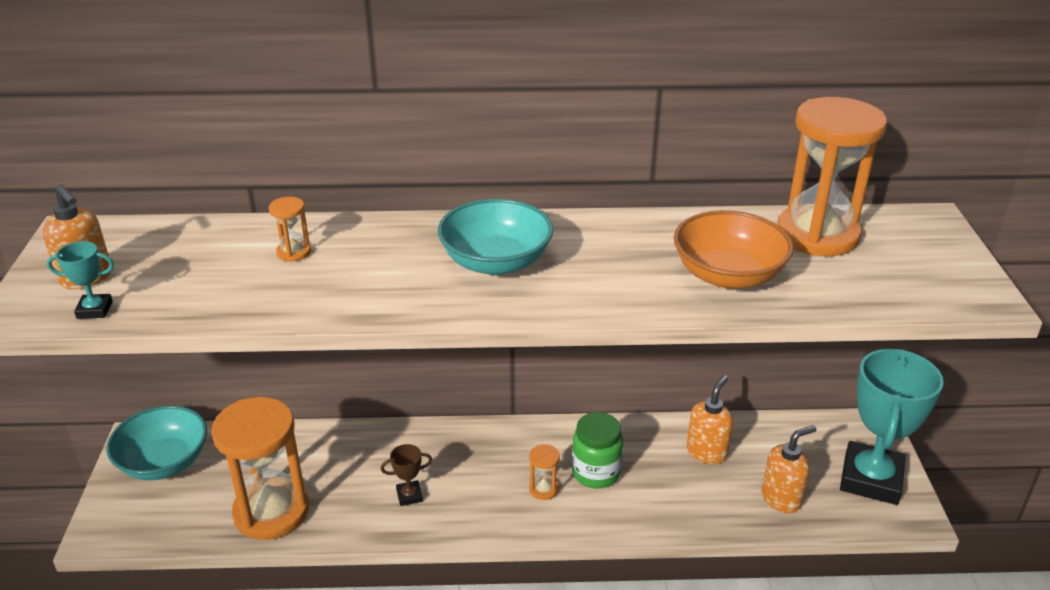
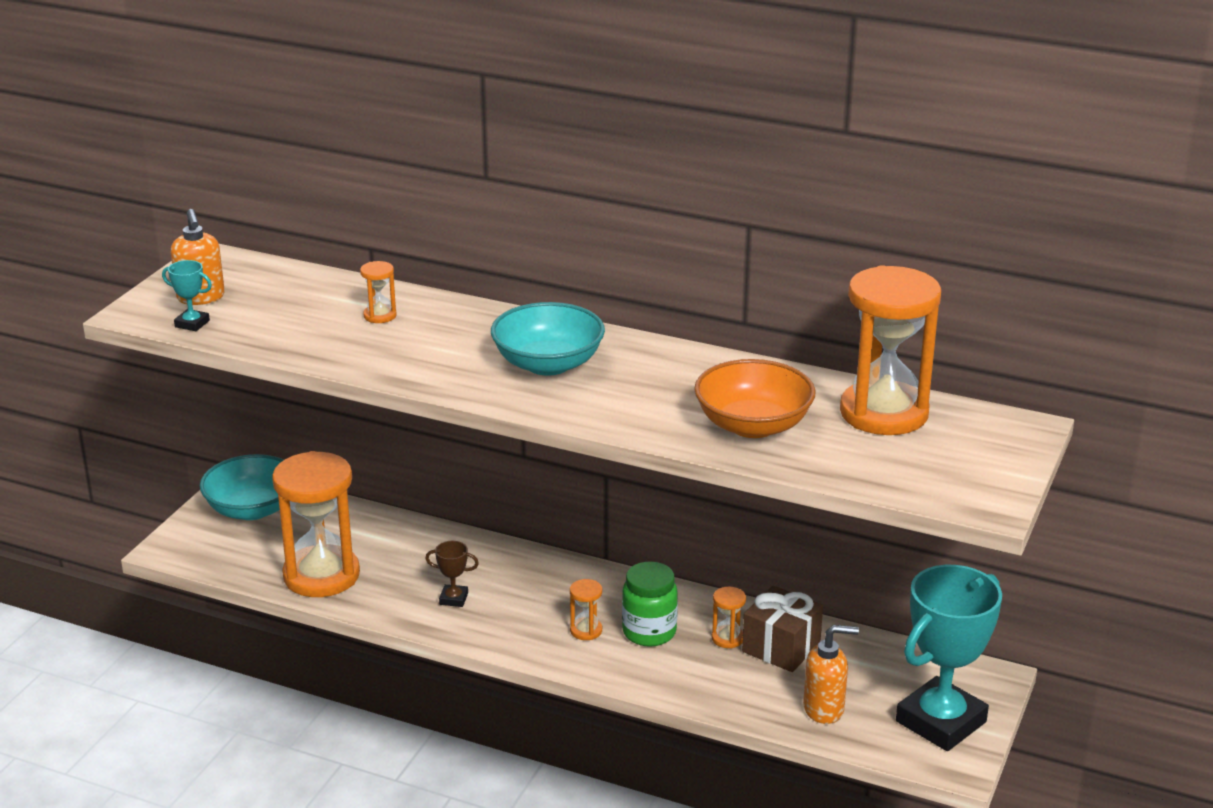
camera: 25 degrees right, 5 degrees down
orange soap dispenser [687,375,733,464] -> brown gift [742,586,823,672]
none -> orange hourglass [712,587,746,648]

